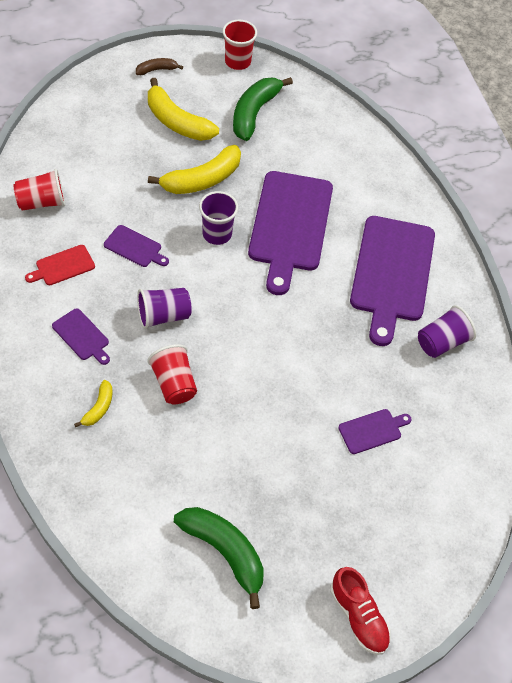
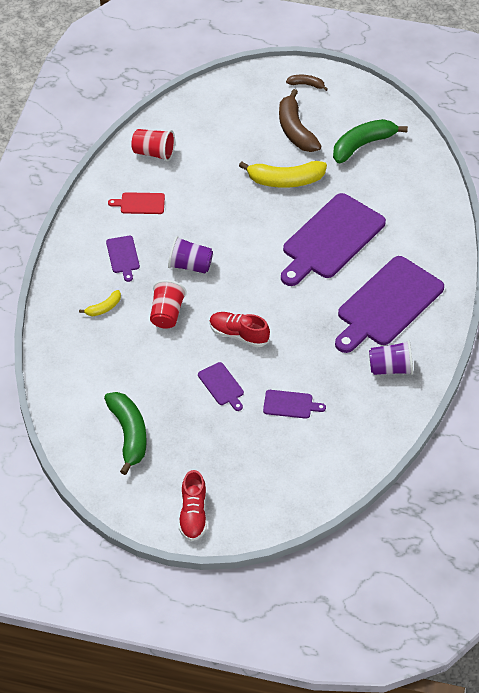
camera: 35 degrees right, 5 degrees down
purple cutting board [104,225,169,267] -> purple cutting board moved to [198,362,244,411]
yellow banana [148,78,219,141] -> brown banana [279,89,322,152]
purple cup [199,191,238,245] -> none
red cup [223,20,257,70] -> none
none -> red shoe [209,312,270,347]

